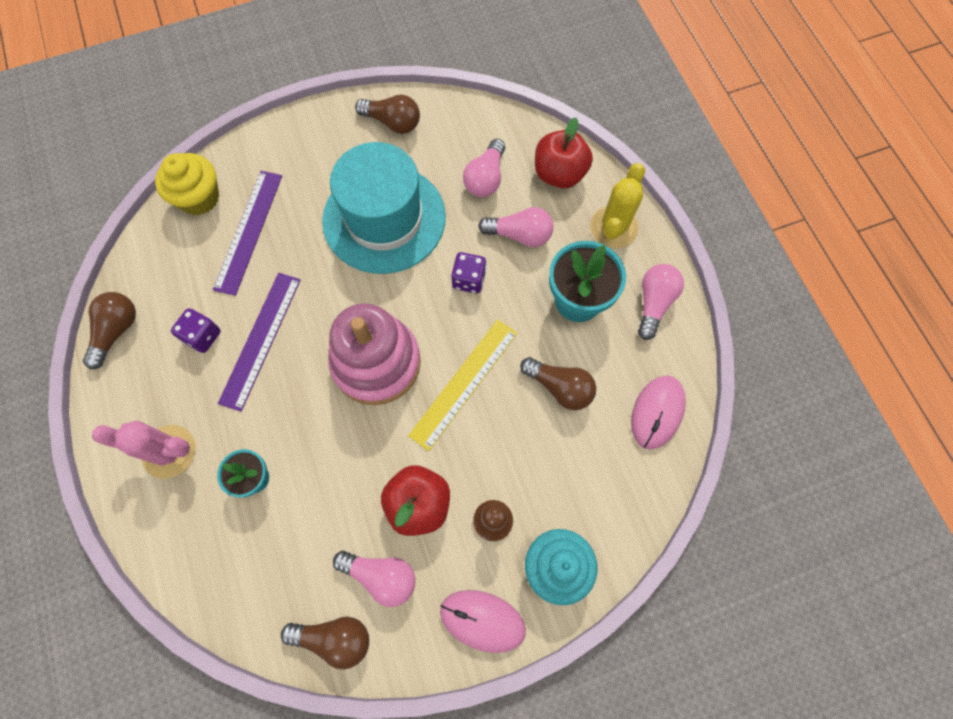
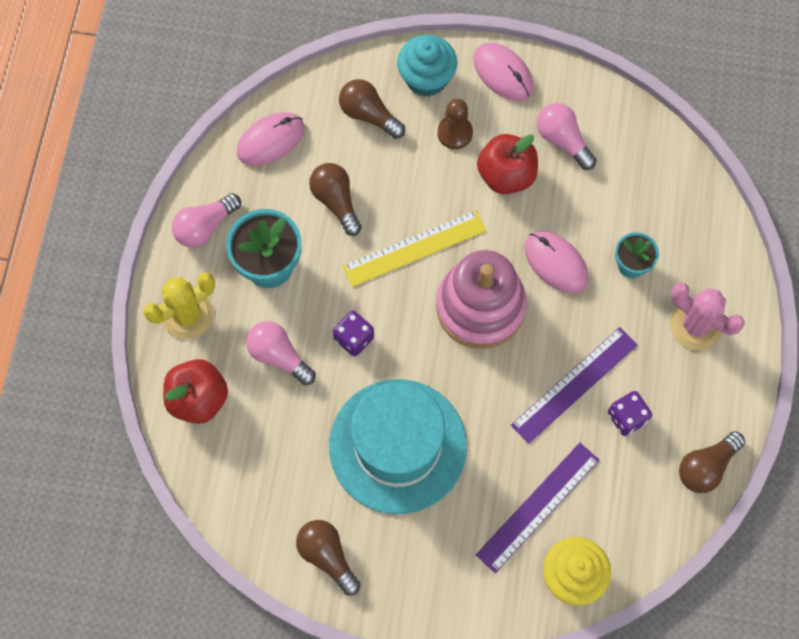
camera: 150 degrees left, 0 degrees up
brown light bulb [281,617,369,669] -> brown light bulb moved to [339,79,405,139]
pink light bulb [463,139,505,197] -> none
none -> pink mouse [524,231,588,294]

